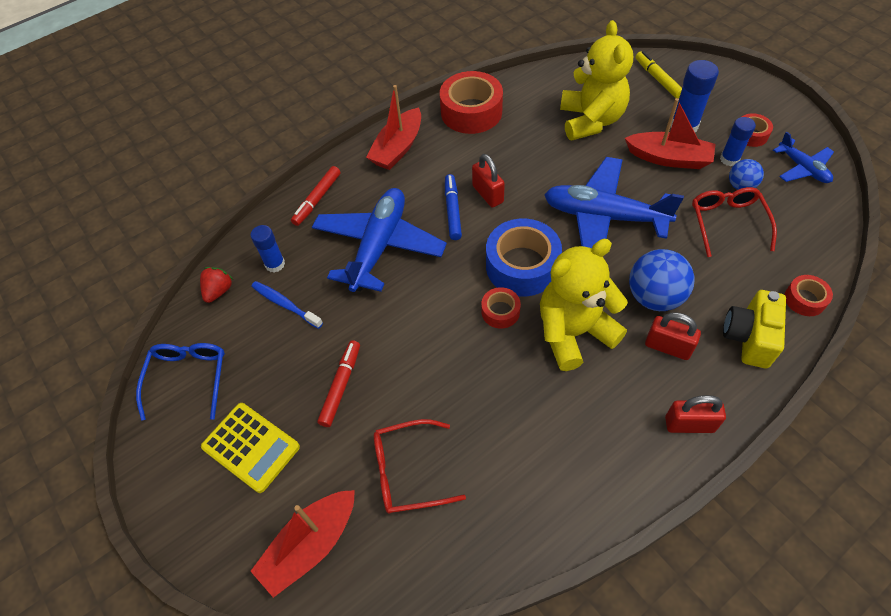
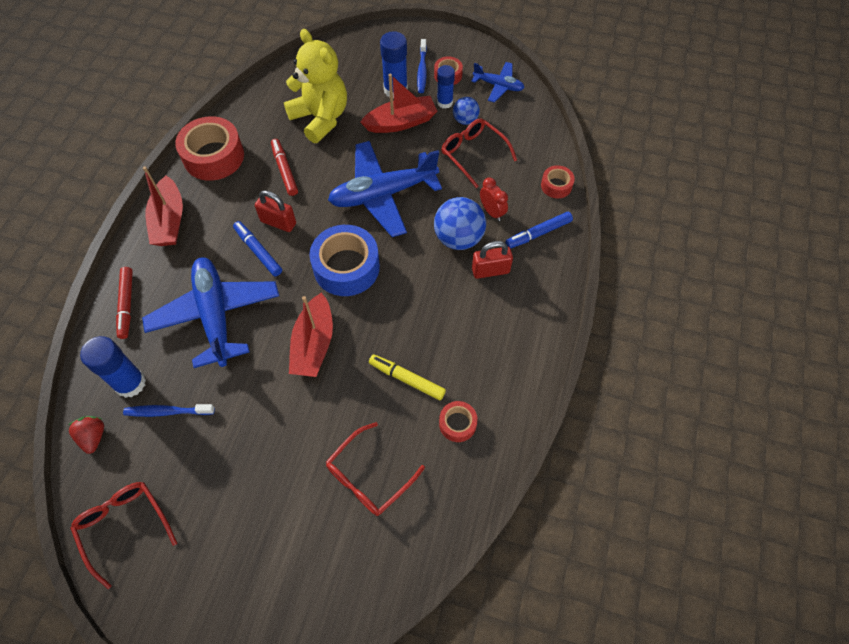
camera: 40 degrees left, 5 degrees up
blue glasses [136,343,225,421] -> red glasses [70,482,177,589]
yellow calculator [201,403,300,493] -> none
blue glue stick [250,225,285,273] -> blue glue stick [80,336,146,398], size x1.51
red boat [251,490,355,598] -> red boat moved to [289,293,333,377]
red marker [317,340,360,427] -> red marker moved to [271,139,298,196]
red tape [482,287,521,329] -> red tape moved to [439,401,478,442]
yellow teddy bear [540,239,628,371] -> none
yellow marker [635,51,682,98] -> yellow marker moved to [369,354,446,400]
red padlock [665,395,726,433] -> none
yellow camera [723,290,786,368] -> blue marker [505,212,573,249]
none -> blue toothbrush [417,39,427,93]
none -> red clock [480,177,508,221]

